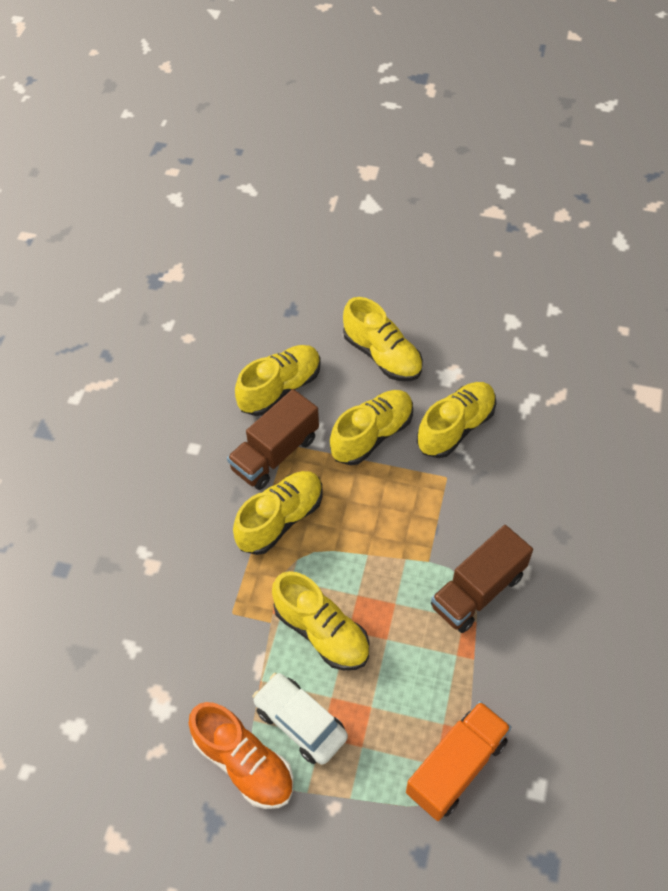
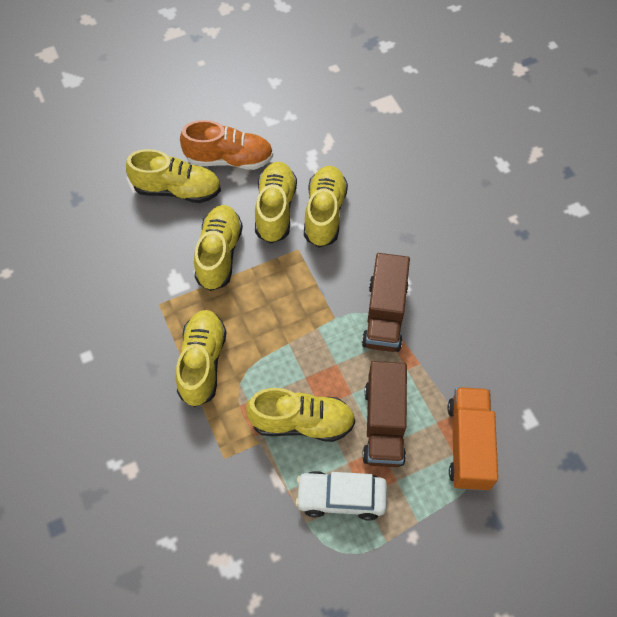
camera: 40 degrees left, 5 degrees up
orange shoe [189,702,294,809] -> orange shoe moved to [180,120,273,170]
brown truck [227,389,319,490] -> brown truck moved to [362,361,407,467]
yellow shoe [235,345,321,416] -> yellow shoe moved to [304,166,348,247]

